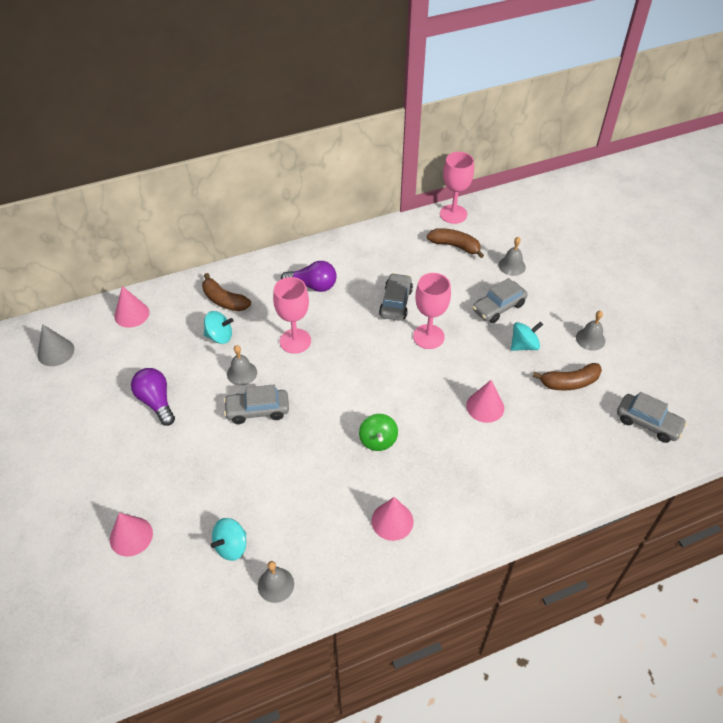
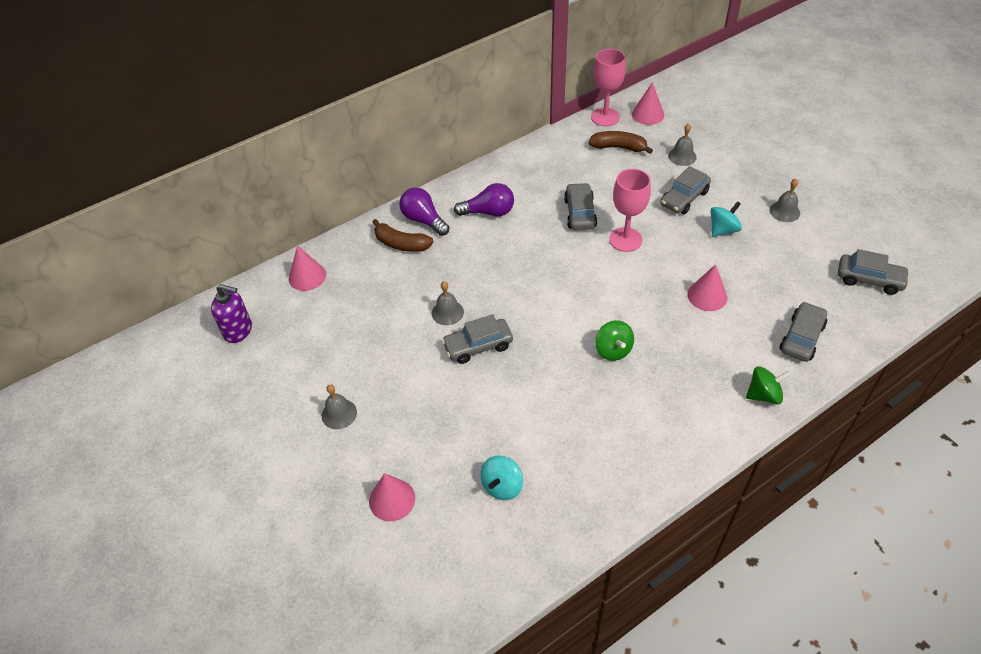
camera: 10 degrees left, 0 degrees up
grey cone [38,324,74,366] -> purple soap dispenser [211,284,252,343]
purple light bulb [131,368,175,426] -> purple light bulb moved to [399,187,449,236]
turquoise spinning top [204,311,233,344] -> none
grey bell [258,561,294,603] -> grey bell moved to [322,384,357,429]
pink goblet [273,277,311,354] -> none
pink cone [371,497,413,541] -> pink cone moved to [632,82,664,125]
brown banana [533,363,602,390] -> none
none -> green spinning top [746,366,791,404]
none -> grey car [780,302,827,362]

